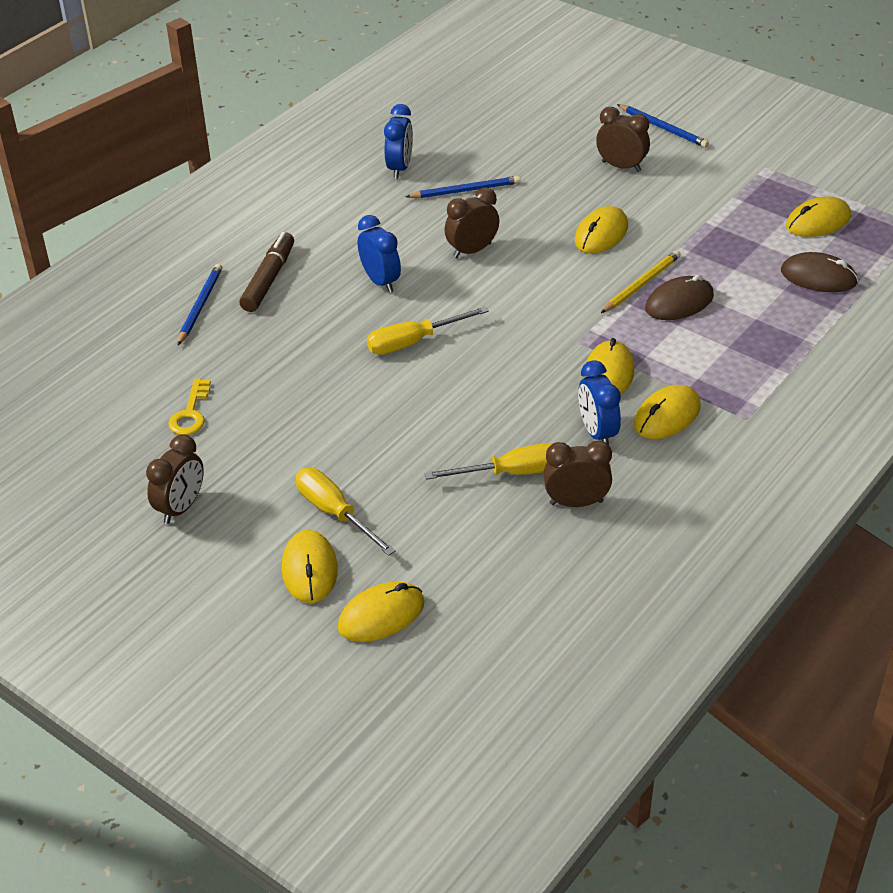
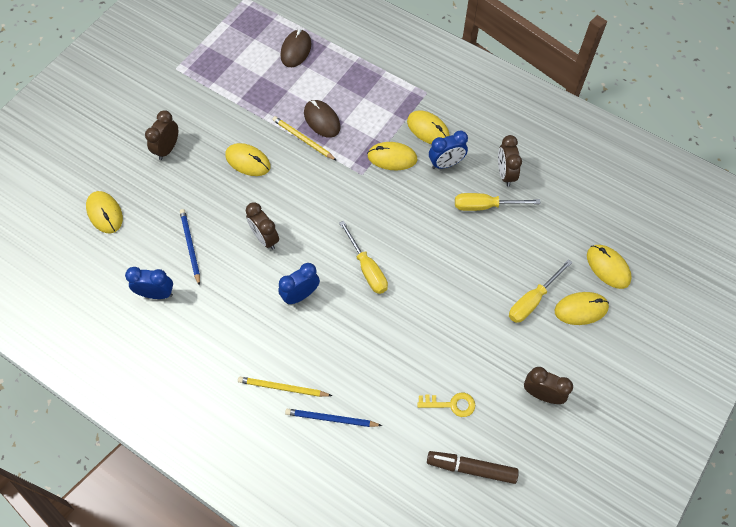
camera: 95 degrees left, 20 degrees up
brown marker [239,232,294,312] -> brown marker moved to [427,451,519,484]
yellow screwdriver [425,443,553,480] -> yellow screwdriver turned 75 degrees counterclockwise [455,193,541,211]
blue pencil [617,104,709,148] -> none
yellow mouse [786,196,851,237] -> yellow mouse moved to [86,191,123,233]
none -> yellow pencil [238,377,332,397]

